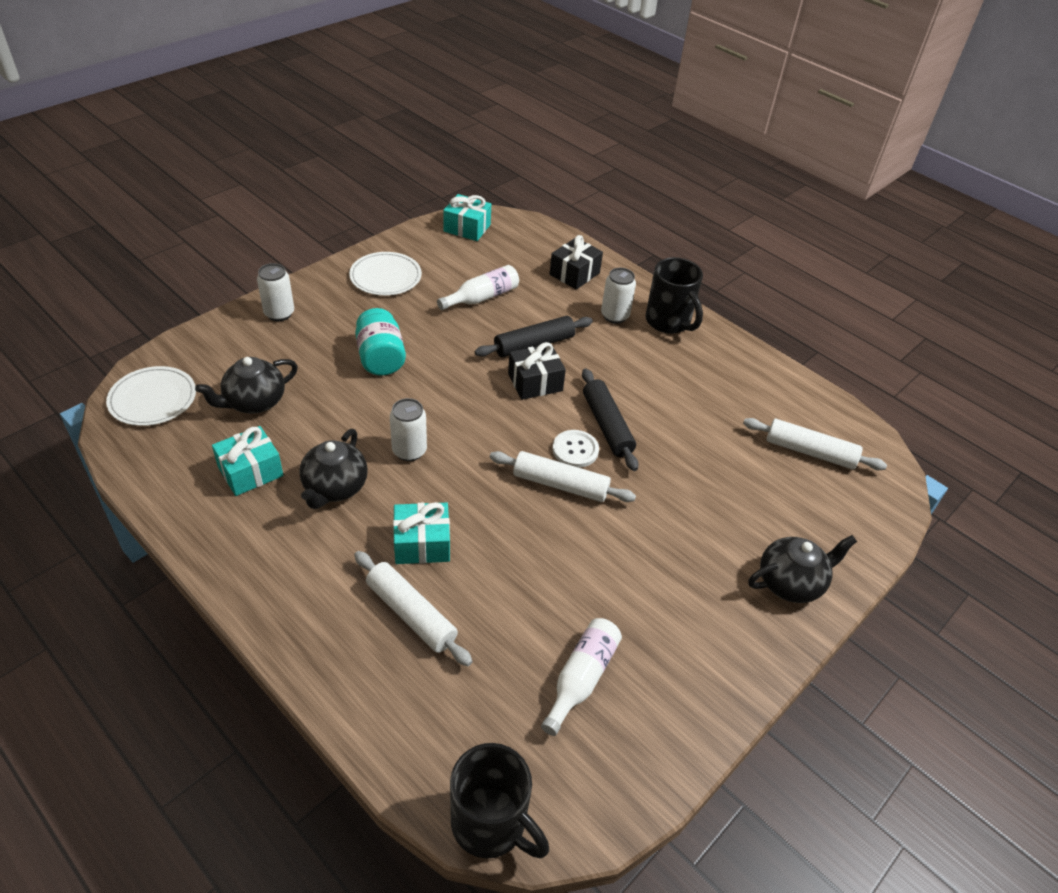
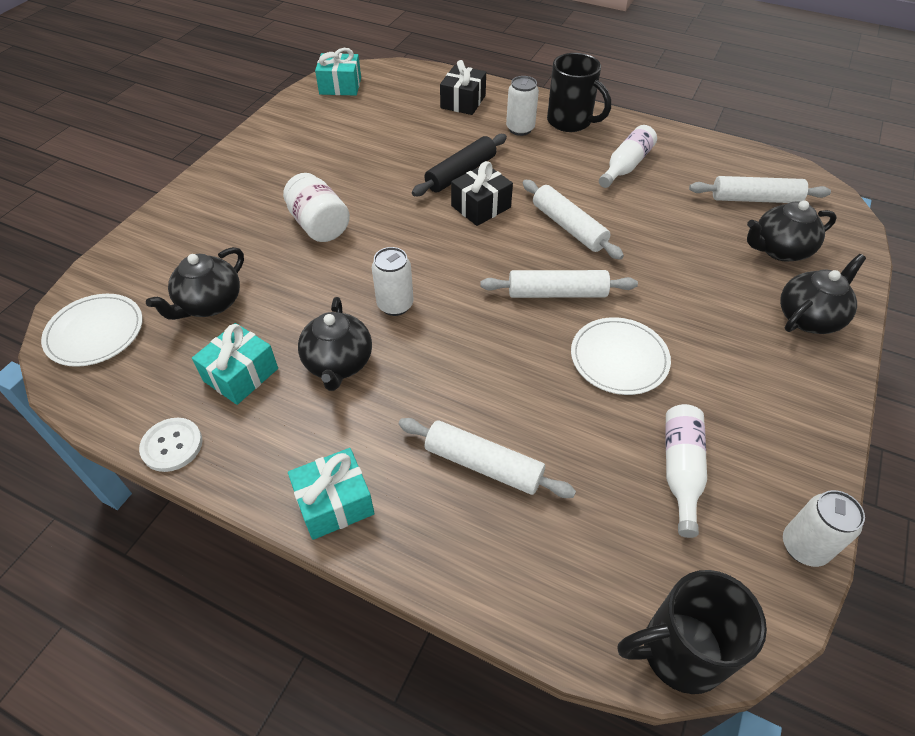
camera: 15 degrees left, 5 degrees up
white can [257,263,294,321] -> white can moved to [783,490,865,567]
white plate [349,252,422,296] -> white plate moved to [571,317,671,395]
turquoise jar [355,308,406,376] -> white jar [283,173,350,242]
turquoise gift [393,502,450,564] -> turquoise gift moved to [288,448,375,540]
white bottle [437,265,519,310] -> white bottle moved to [599,125,657,188]
black mug [450,743,549,859] -> black mug turned 150 degrees clockwise [617,570,767,694]
white button [553,430,599,468] -> white button moved to [139,418,202,472]
black rolling pin [582,368,639,471] -> white rolling pin [523,180,624,260]
none -> black teapot [747,200,837,261]

